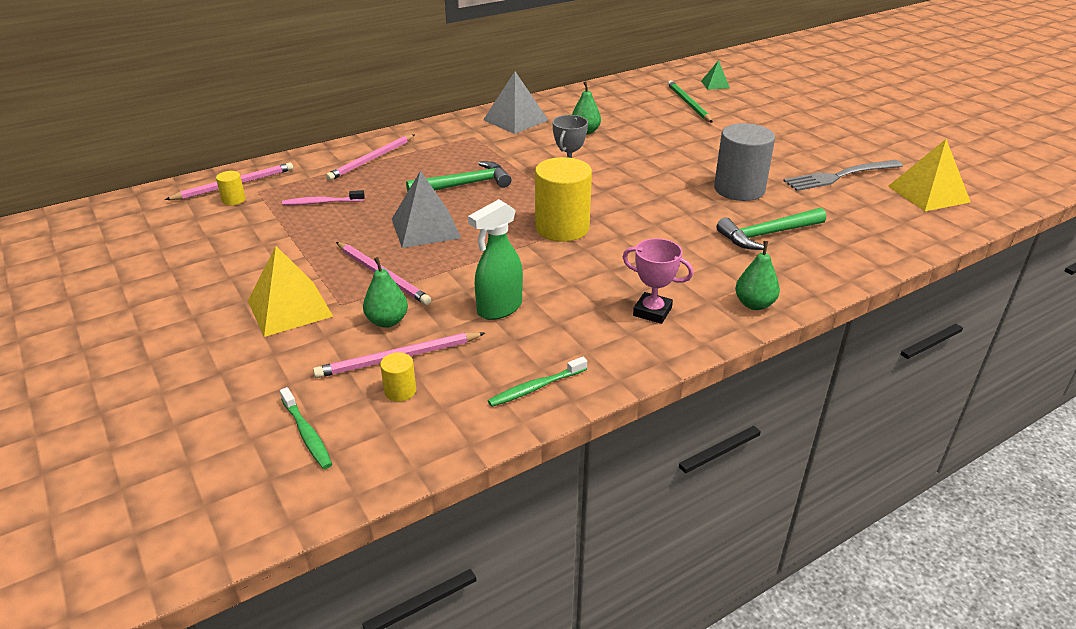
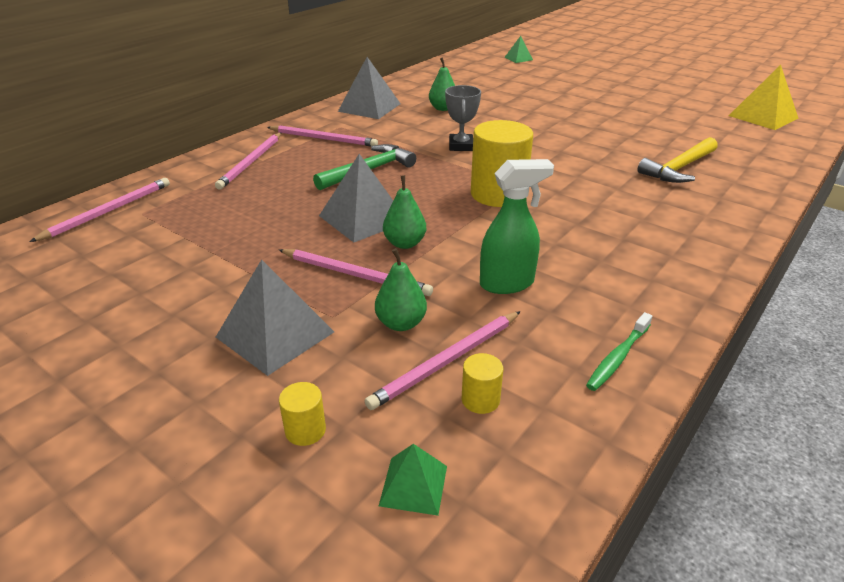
camera: 20 degrees left, 0 degrees up
yellow cylinder [216,171,246,205] -> yellow cylinder moved to [279,382,326,446]
yellow pyramid [248,246,333,337] -> grey pyramid [216,259,334,376]
green toothbrush [280,387,332,469] -> green pyramid [379,444,447,516]
pink toothbrush [282,190,365,205] -> none
green spray bottle [468,199,523,320] -> green spray bottle turned 135 degrees counterclockwise [480,159,554,294]
pink trophy [623,238,693,324] -> none
green pencil [667,80,713,123] -> none
grey cylinder [714,123,775,201] -> none
green hammer [716,208,826,250] -> yellow hammer [638,137,718,183]
green pear [735,241,780,310] -> green pear moved to [383,175,426,249]
grey fork [784,160,903,191] -> none
none -> pink pencil [267,125,378,147]

